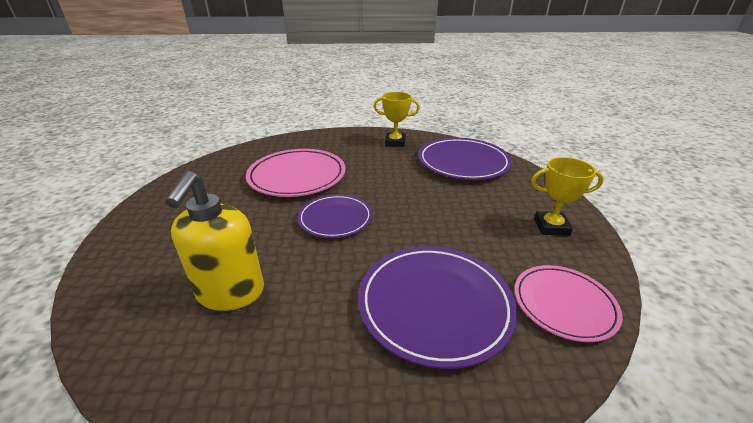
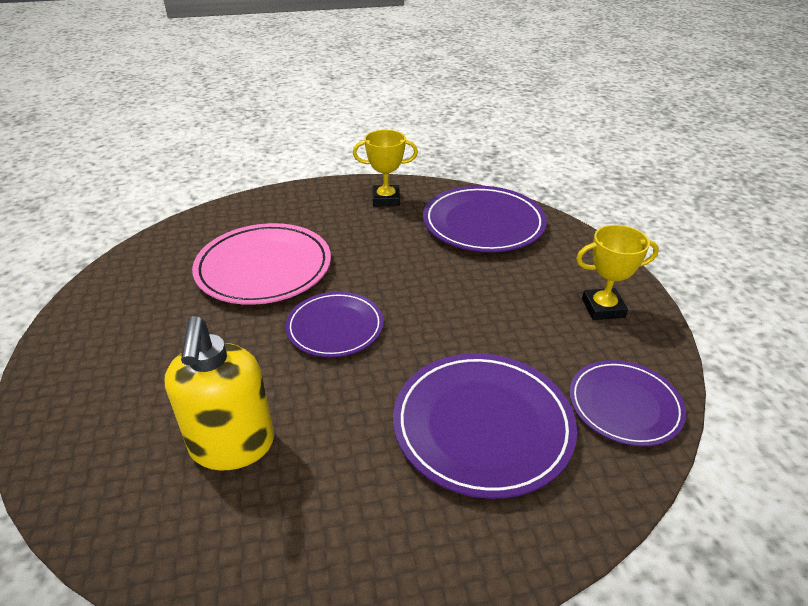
camera: 10 degrees left, 5 degrees up
pink plate [514,265,623,342] -> purple plate [569,360,686,446]

